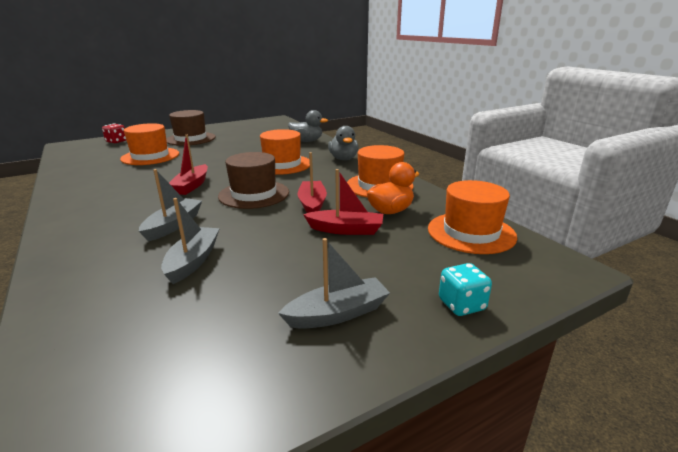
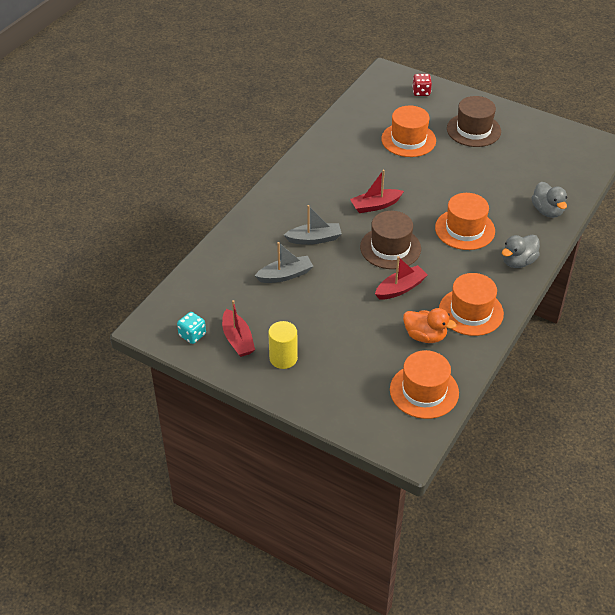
camera: 60 degrees right, 20 degrees up
grey boat [278,238,390,329] -> yellow cylinder [268,321,298,369]
red boat [303,169,383,235] -> red boat moved to [222,300,255,357]
turquoise dice [439,263,492,316] -> turquoise dice moved to [177,312,206,344]

